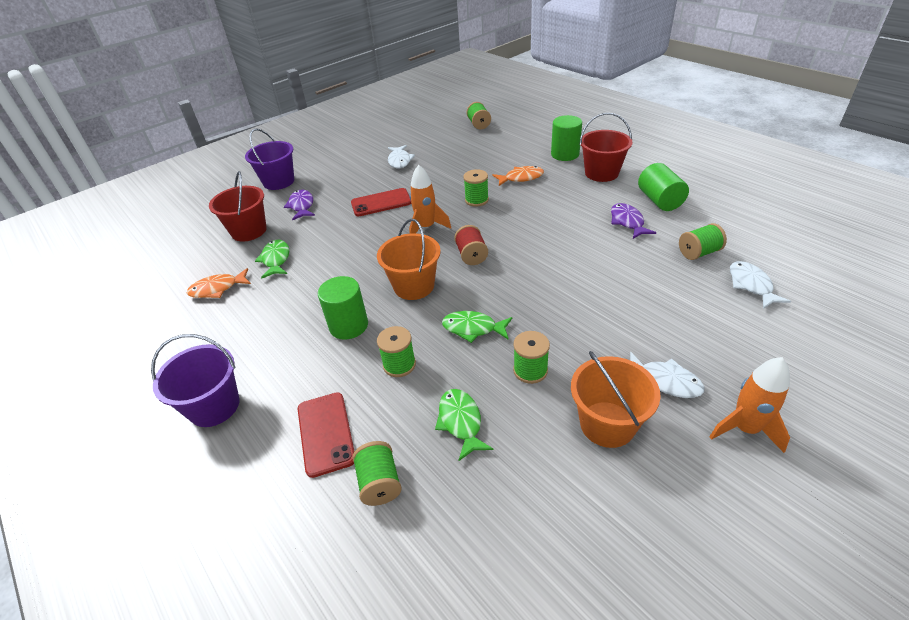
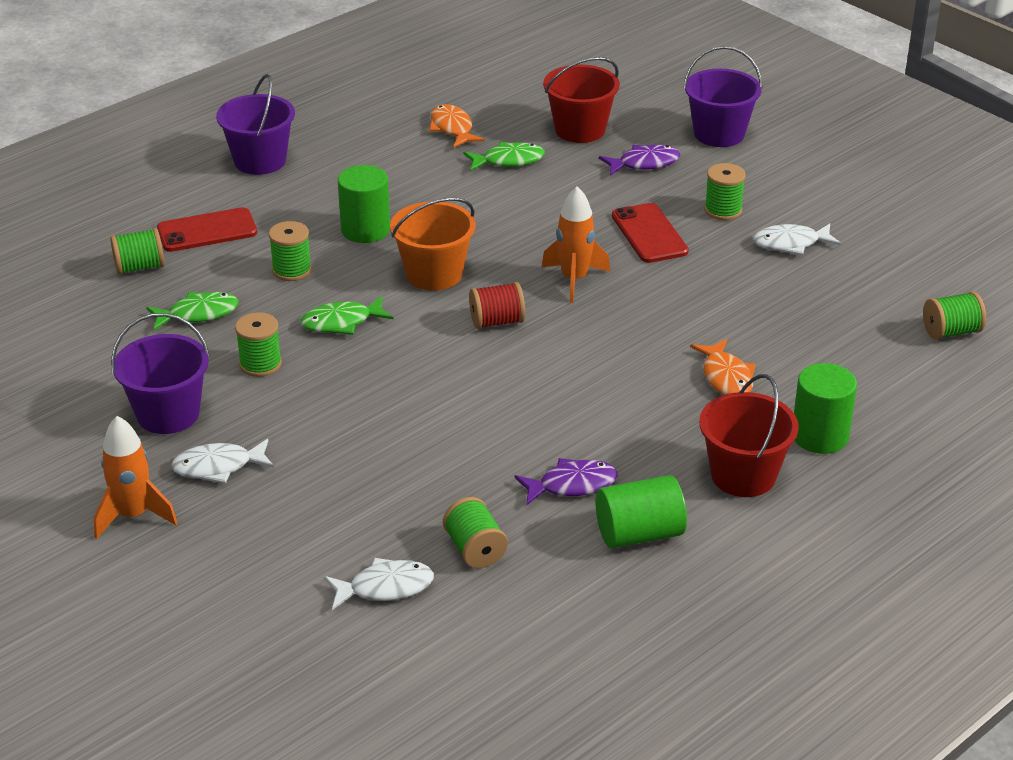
camera: 85 degrees right, 5 degrees down
green fish [442,311,512,343] -> green fish turned 120 degrees counterclockwise [301,296,393,335]
green spool [463,169,489,207] -> green spool moved to [704,163,746,220]
orange bucket [571,351,661,448] -> purple bucket [111,313,209,434]
white fish [630,351,704,398] -> white fish turned 45 degrees clockwise [171,439,274,484]

